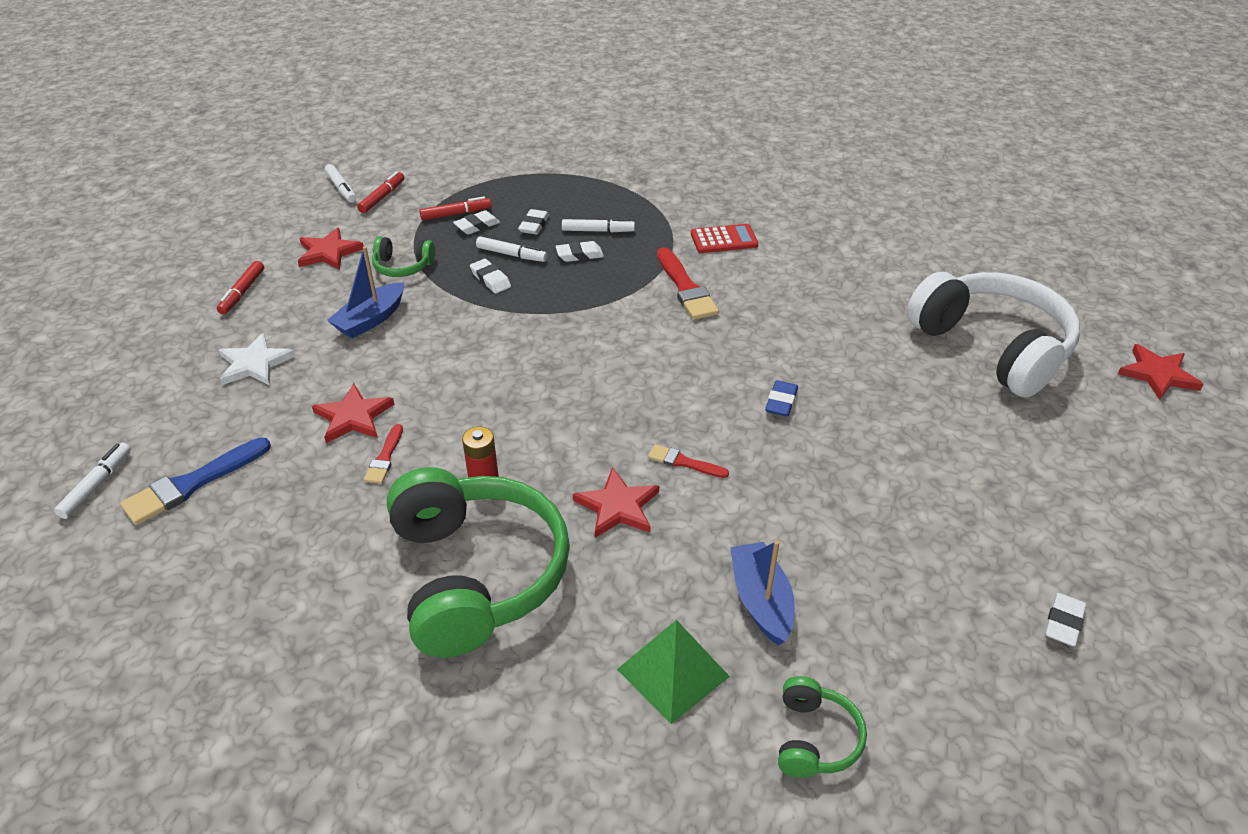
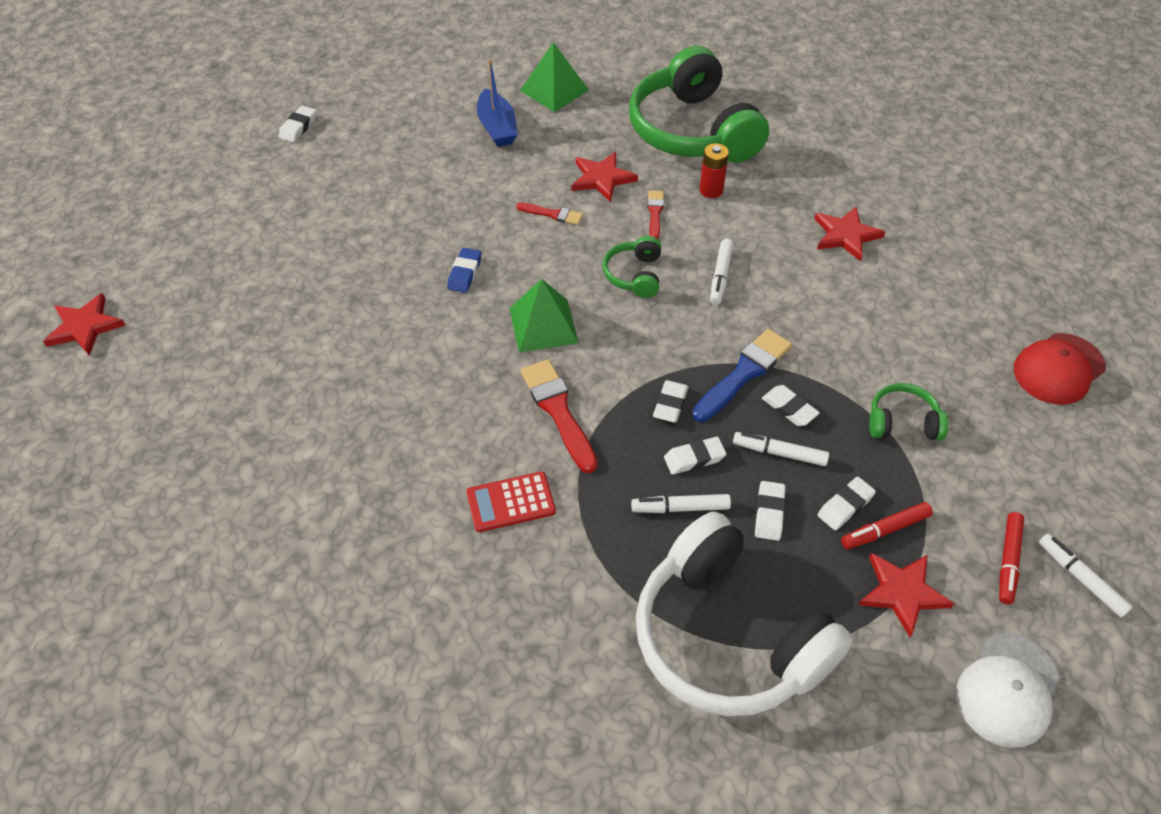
camera: 175 degrees right, 10 degrees up
white marker [54,443,131,519] -> white marker moved to [710,239,733,305]
blue brush [120,437,271,525] -> blue brush moved to [692,329,792,422]
red marker [217,261,264,314] -> red cap [1014,333,1106,405]
white star [219,333,296,385] -> none
red star [298,228,364,270] -> red star moved to [859,553,954,637]
blue boat [327,246,404,338] -> none
red brush [364,424,403,484] -> red brush moved to [647,190,664,239]
green headphones [778,676,867,778] -> green headphones moved to [603,236,661,298]
white headphones [907,272,1080,398] -> white headphones moved to [636,511,852,716]
none -> green pyramid [509,279,579,353]
none -> white eraser [653,380,689,422]
none -> white cap [956,633,1060,748]

